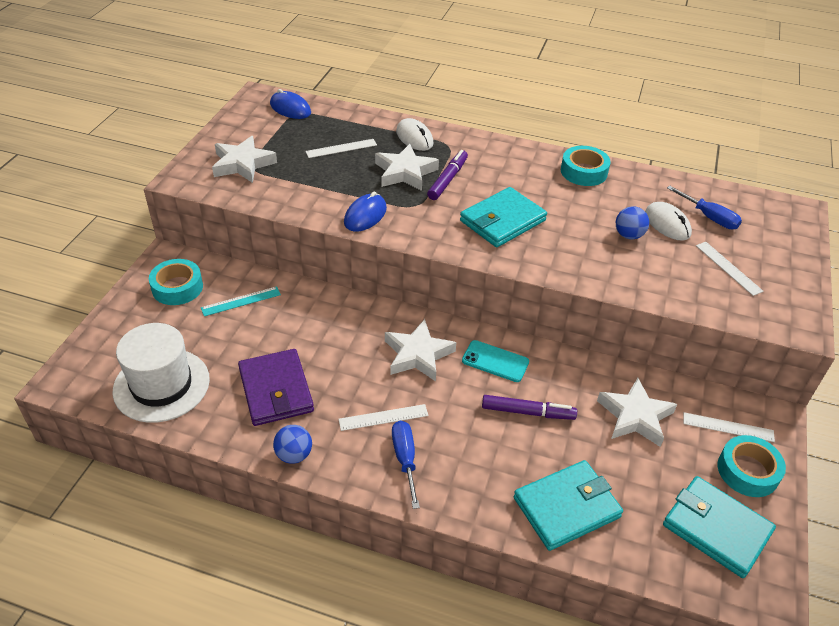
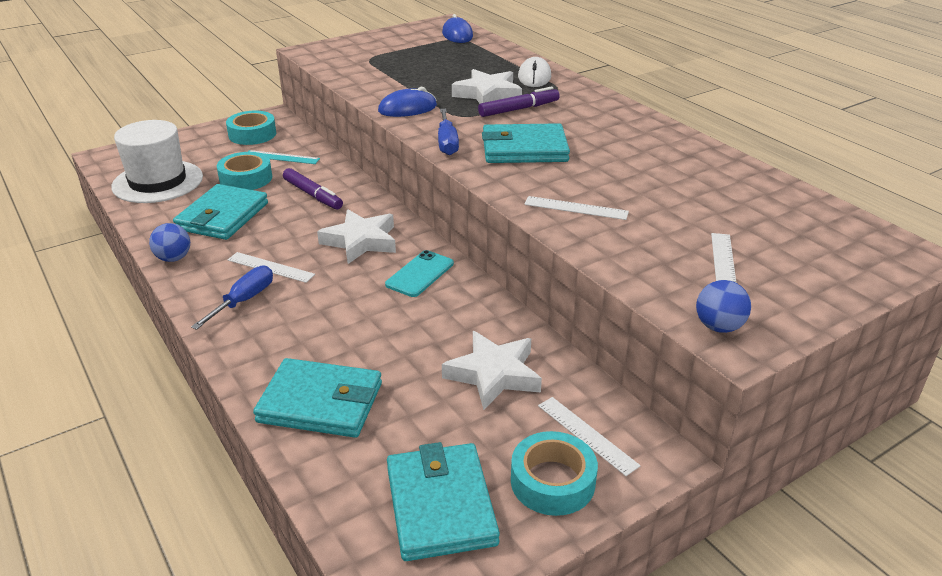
camera: 40 degrees right, 10 degrees down
white star [212,136,277,183] -> none
purple wallet [238,349,314,426] -> turquoise wallet [173,184,268,240]
white ruler [305,139,377,158] -> white ruler moved to [524,196,629,220]
turquoise phone [462,340,529,382] -> turquoise phone turned 60 degrees clockwise [385,250,454,297]
purple marker [482,395,577,420] -> purple marker moved to [283,168,343,209]
turquoise tape [561,146,611,186] -> turquoise tape moved to [217,152,272,190]
blue ball [616,206,649,239] -> blue ball moved to [696,280,751,333]
white mouse [645,202,692,241] -> none
blue screwdriver [667,186,742,229] -> blue screwdriver moved to [438,109,459,155]

